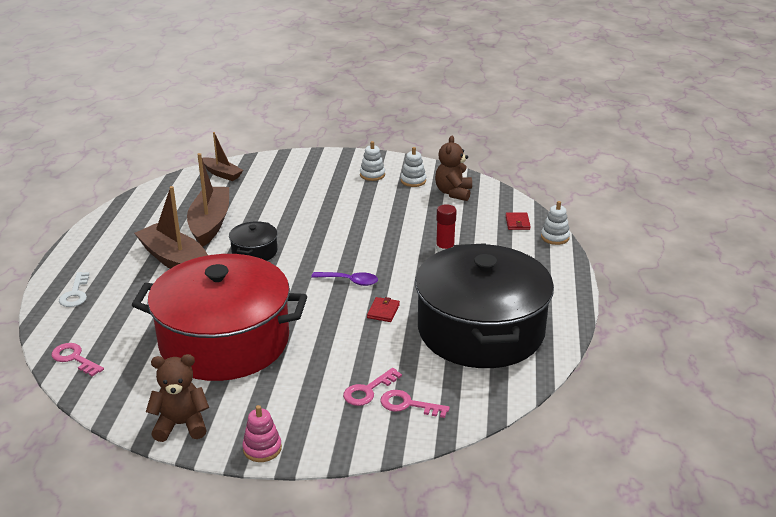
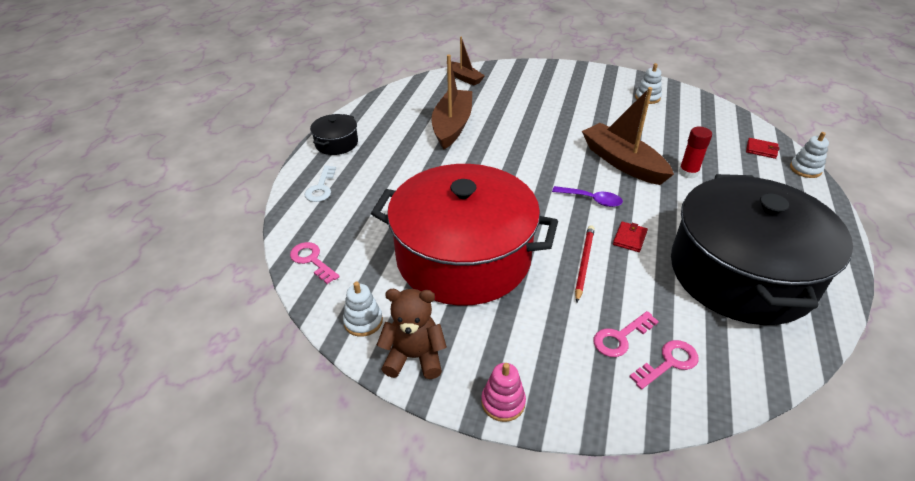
camera: 10 degrees right, 10 degrees up
brown boat [134,186,208,269] -> brown boat moved to [582,87,674,185]
black pot [229,221,277,261] -> black pot moved to [310,114,358,155]
white stacking toy [360,141,385,181] -> white stacking toy moved to [343,282,383,337]
pink key [380,390,450,418] -> pink key turned 120 degrees clockwise [629,340,699,390]
brown teddy bear [435,136,472,201] -> none
red wallet [505,212,531,230] -> red wallet turned 75 degrees counterclockwise [746,138,779,159]
none -> red pencil [575,225,595,303]

